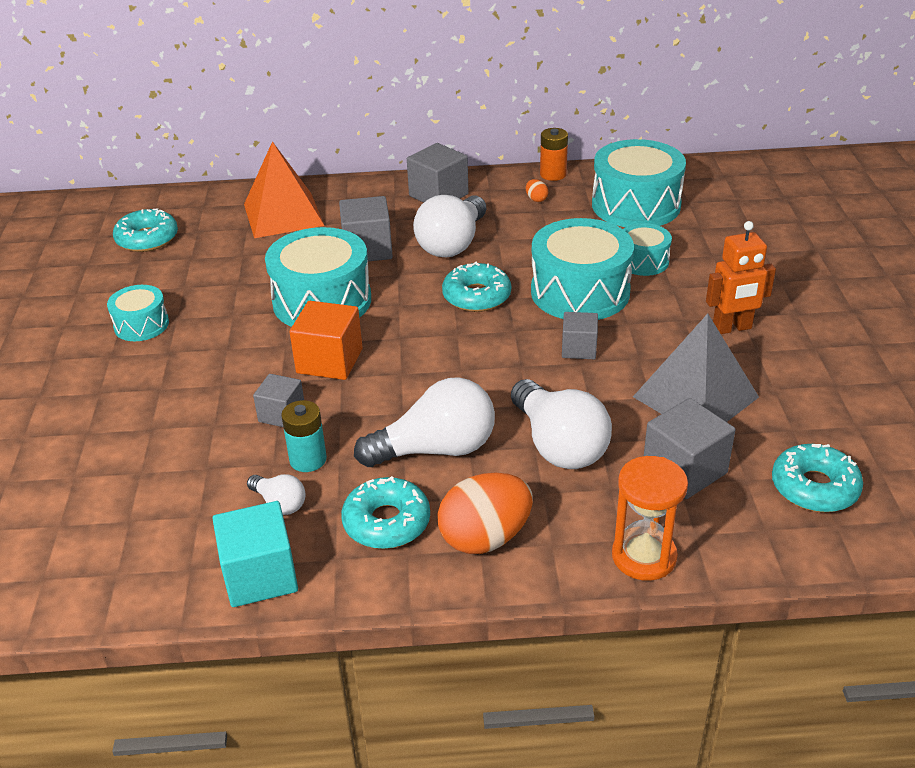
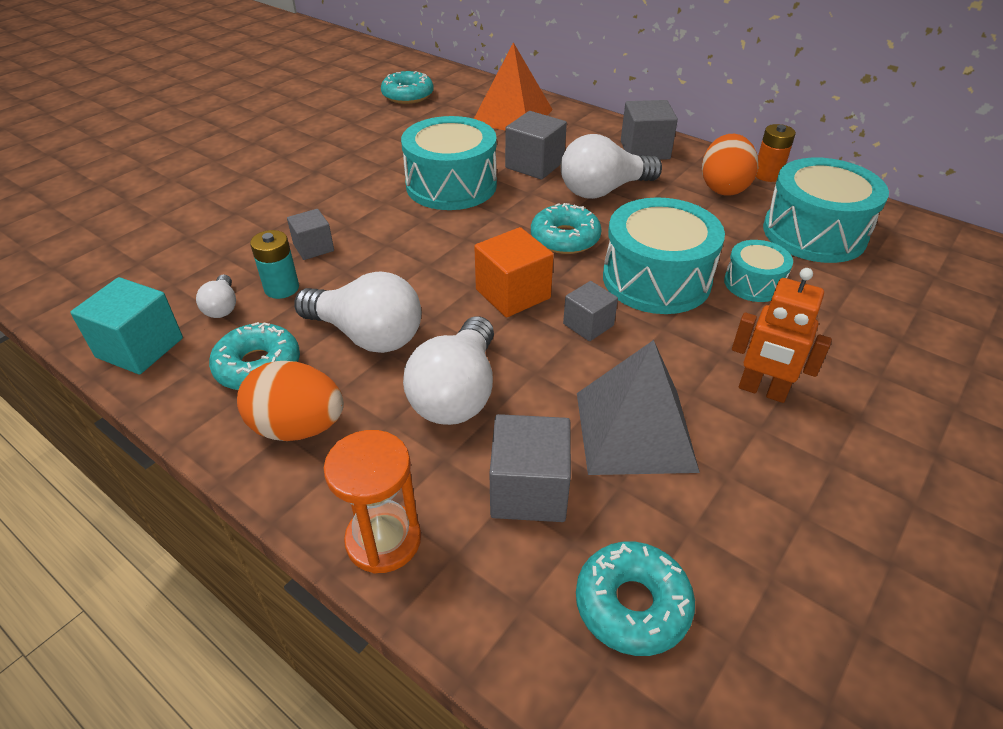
camera: 40 degrees right, 5 degrees up
turquoise drum [107,285,169,341] -> none
orange cube [290,301,363,380] -> orange cube moved to [474,227,554,318]
orange egg [526,179,548,202] -> orange egg [702,134,758,196], size x2.43

